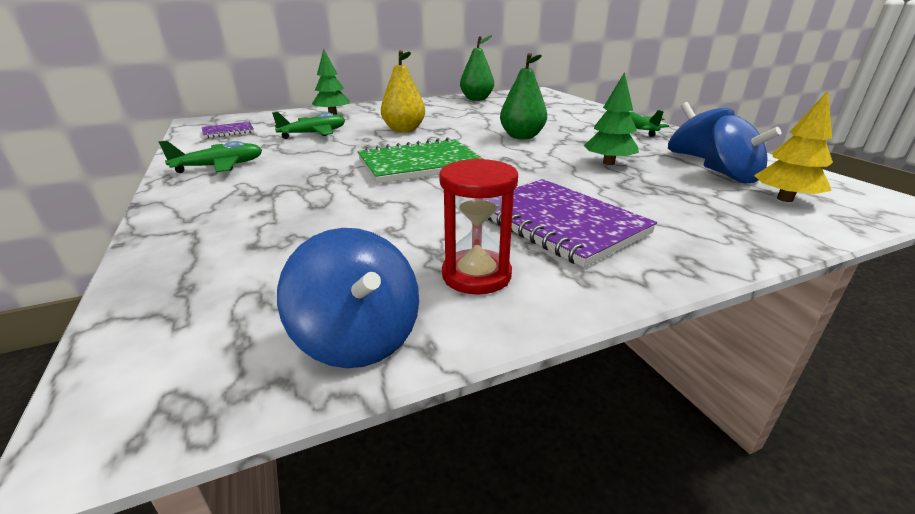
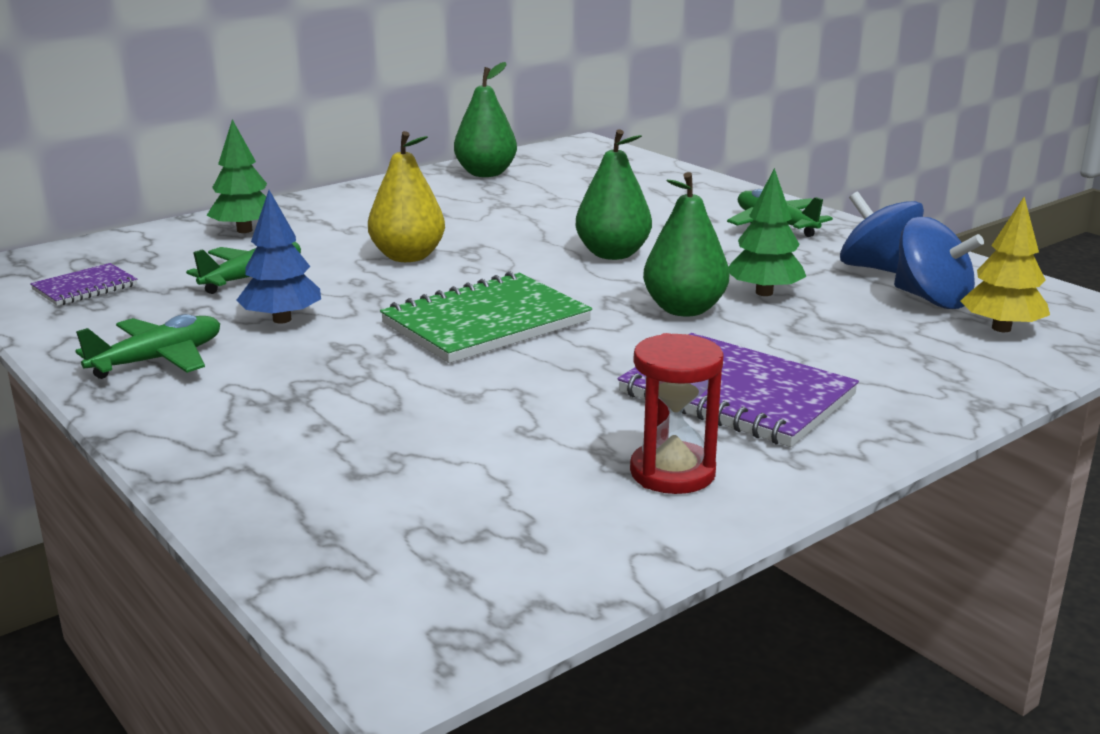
camera: 15 degrees left, 5 degrees down
blue spinning top [277,228,419,368] -> none
none -> blue tree [236,190,321,323]
none -> green pear [643,172,729,317]

